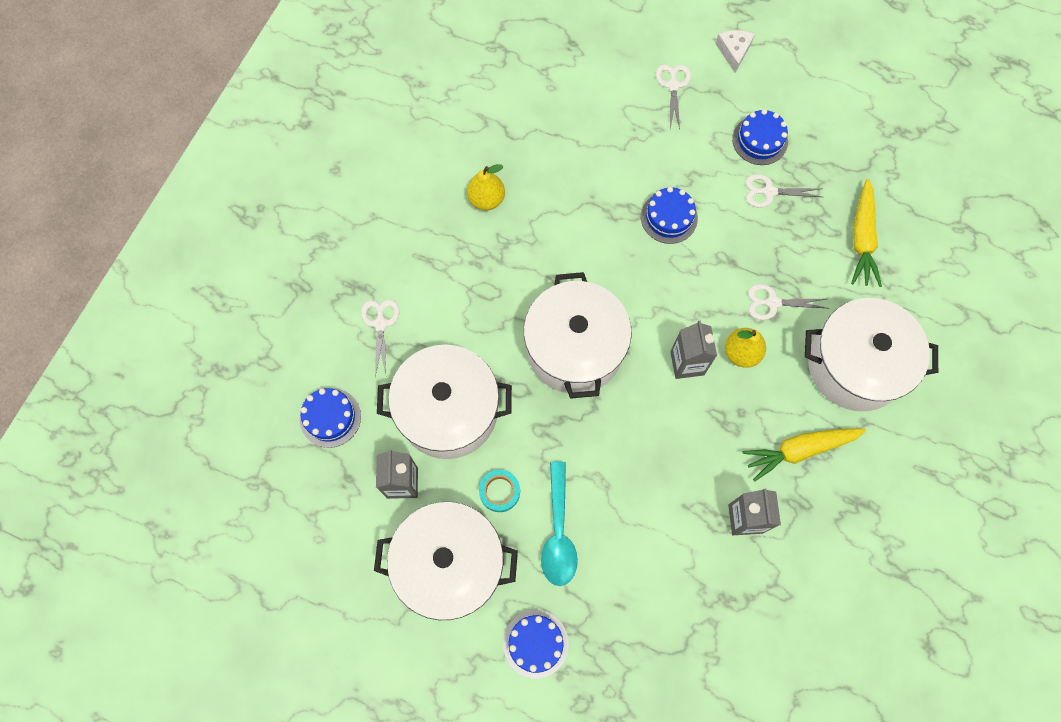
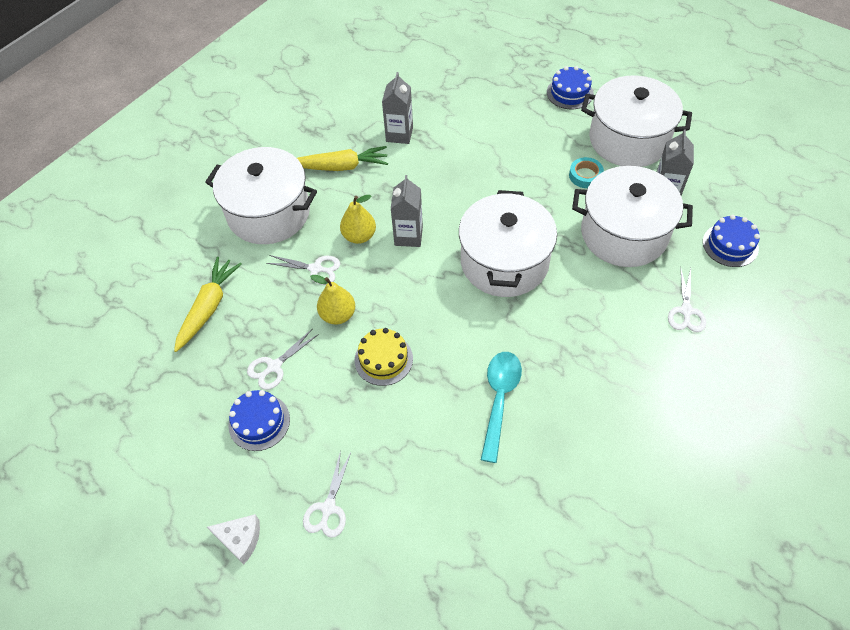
camera: 165 degrees left, 15 degrees down
yellow pear [467,164,505,211] -> yellow pear moved to [310,275,355,325]
turquoise spoon [541,461,578,586] -> turquoise spoon moved to [481,352,522,463]
blue cake [641,187,698,244] -> yellow cake [354,328,413,386]
white cheese [715,30,755,73] -> white cheese turned 90 degrees counterclockwise [207,514,260,564]
white scissors [745,174,823,208] -> white scissors turned 120 degrees clockwise [247,328,319,390]

